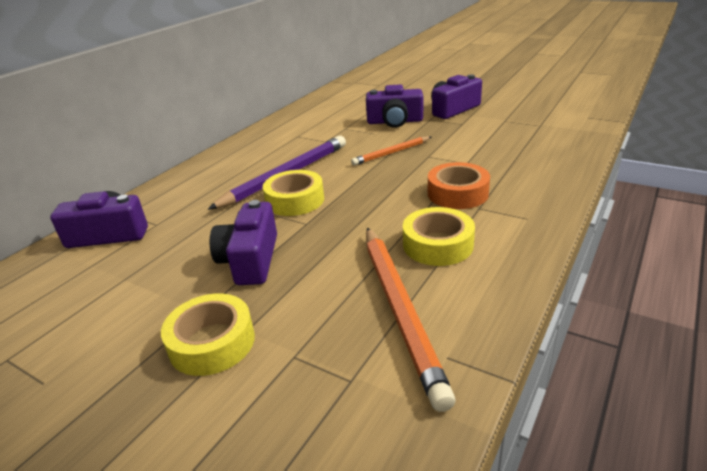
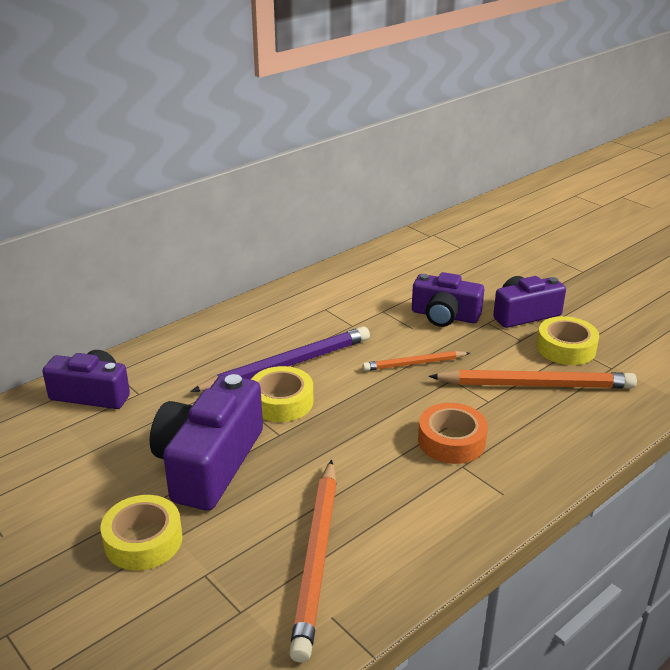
camera: 15 degrees right, 0 degrees up
purple camera [210,200,277,285] -> purple camera [150,374,263,511], size x1.53
yellow tape [403,207,475,266] -> yellow tape moved to [537,316,599,365]
none -> orange pencil [429,370,637,389]

